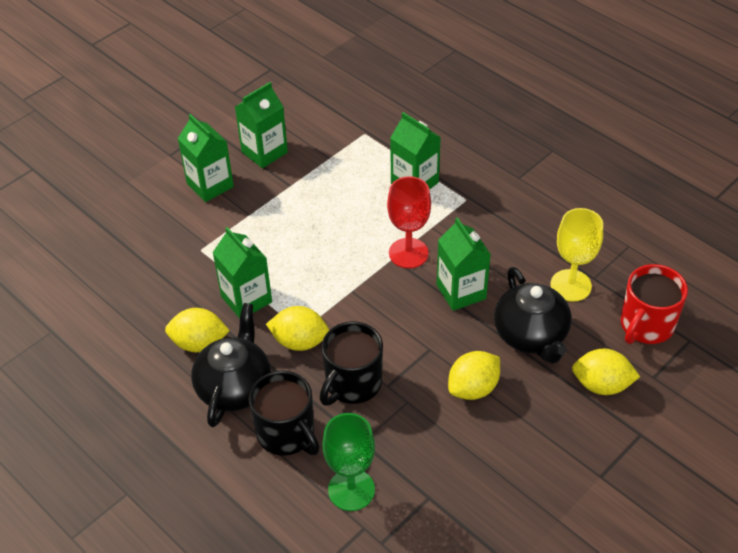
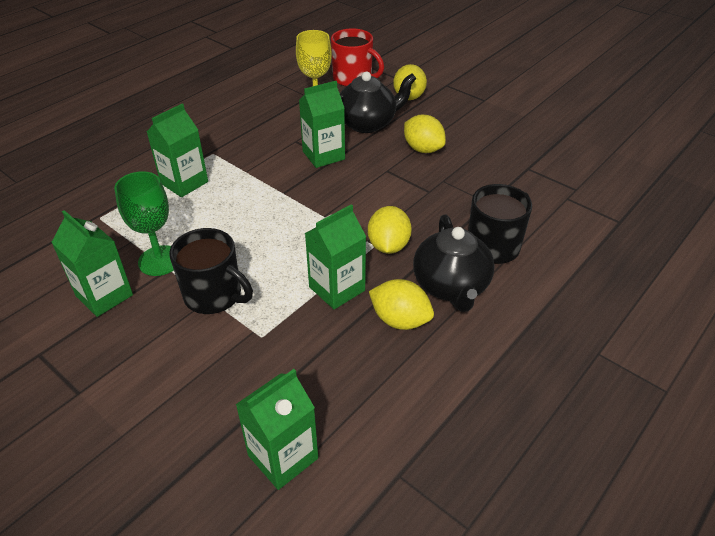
camera: 95 degrees left, 5 degrees down
yellow lemon [165,308,230,352] -> yellow lemon turned 60 degrees counterclockwise [369,279,434,330]
green carton [178,114,234,202] -> green carton moved to [236,369,318,490]
black teapot [191,303,271,427] -> black teapot turned 105 degrees counterclockwise [413,215,495,312]
black mug [320,322,383,406] -> black mug moved to [169,228,253,314]
green goblet [323,413,375,511] -> green goblet moved to [114,171,174,276]
red goblet [387,176,431,268] -> none

